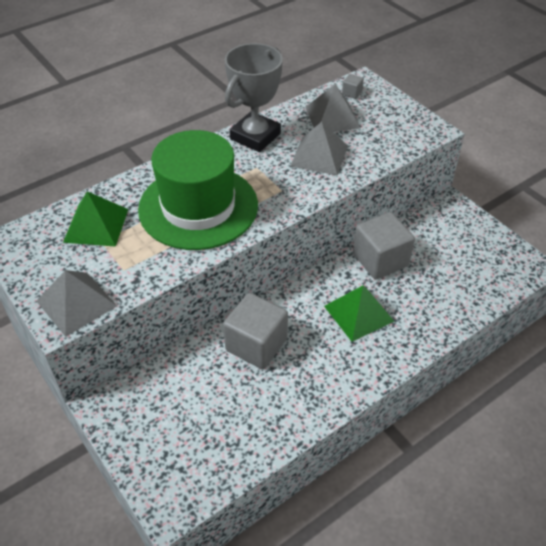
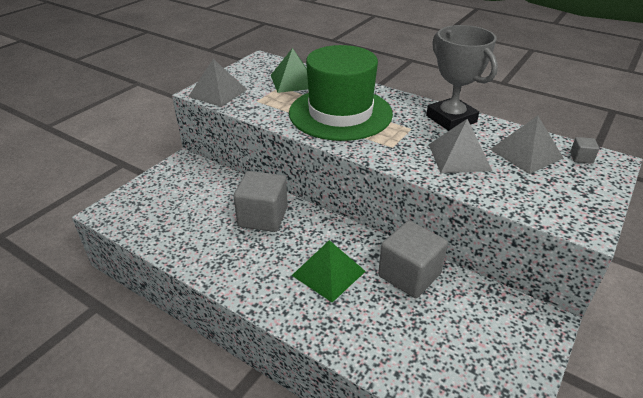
camera: 70 degrees right, 10 degrees down
grey trophy [225,43,283,152] -> grey trophy turned 45 degrees clockwise [426,25,498,131]

